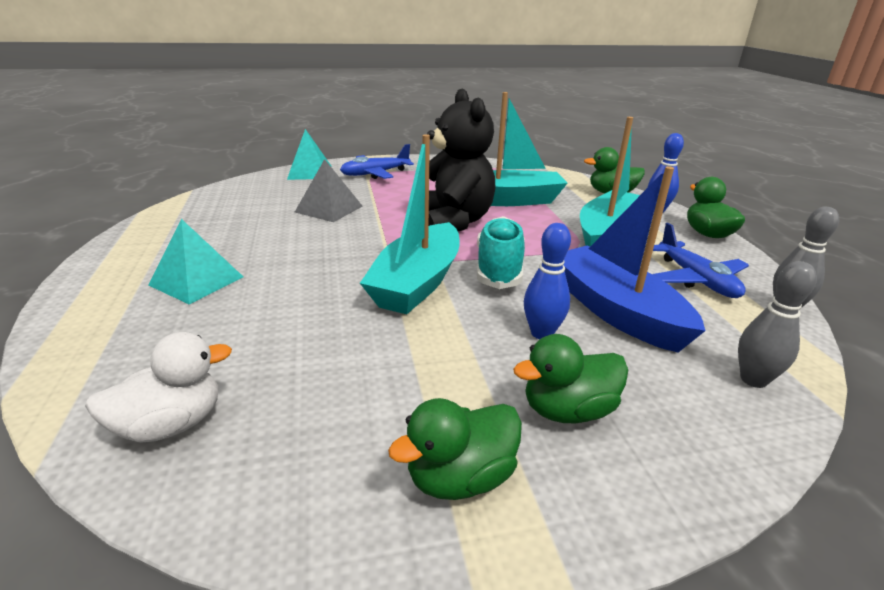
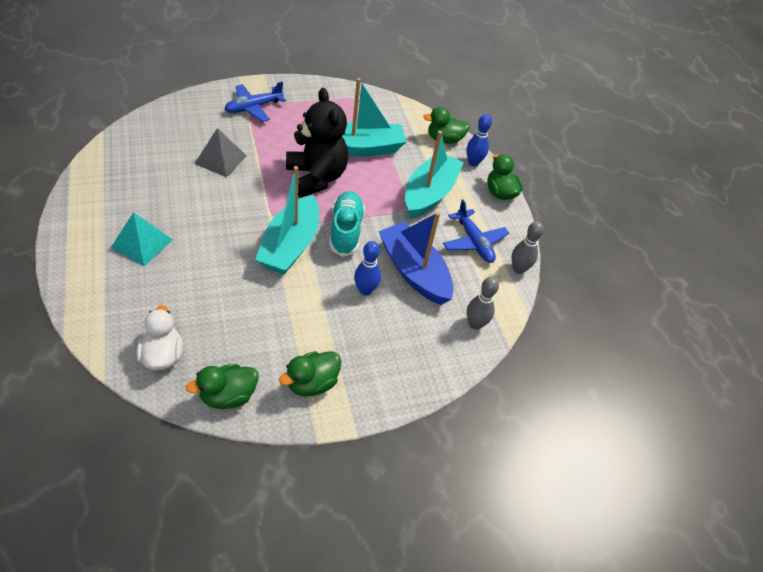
camera: 10 degrees left, 20 degrees up
white duck [85,332,232,443] -> white duck turned 60 degrees counterclockwise [136,305,183,370]
turquoise pyramid [287,129,331,180] -> none
green duck [513,334,628,423] -> green duck moved to [186,364,259,409]

